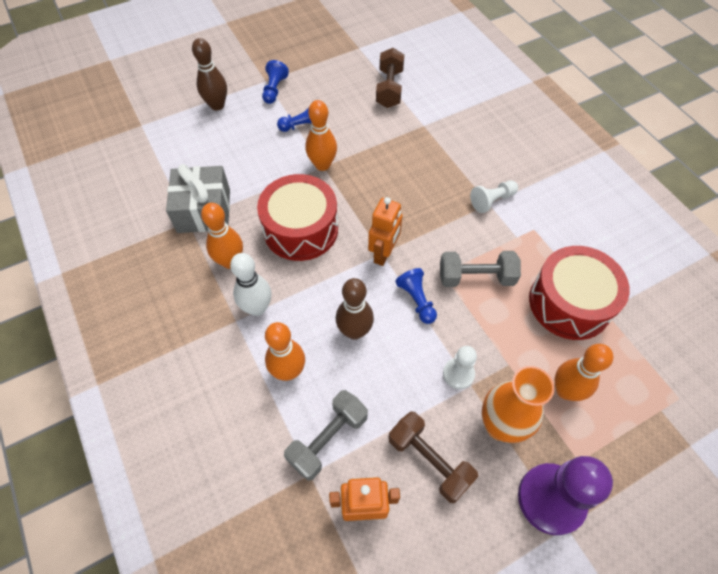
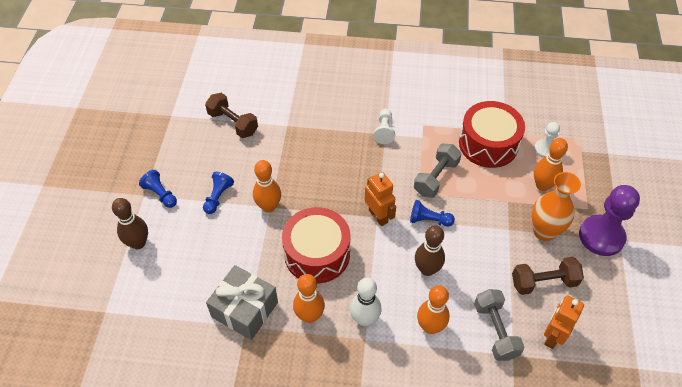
camera: 55 degrees left, 5 degrees down
white pawn [443,346,477,389] -> white pawn moved to [534,122,560,158]

